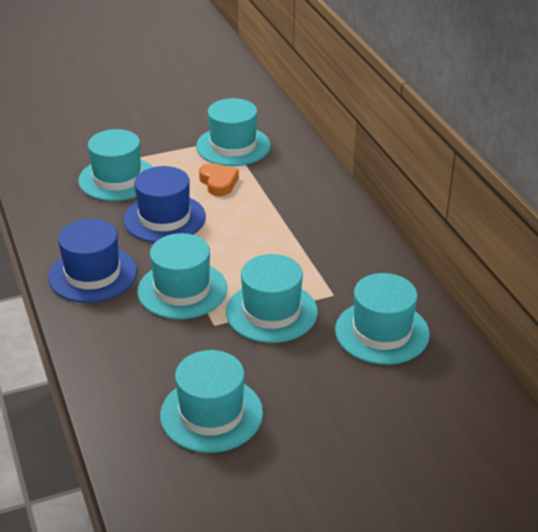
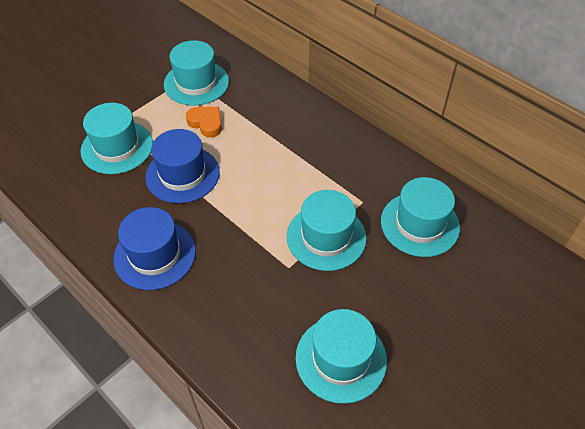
camera: 25 degrees left, 15 degrees up
turquoise hat [137,233,227,319] -> none

